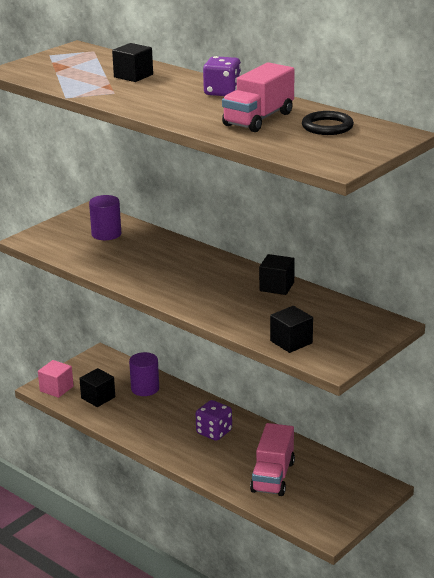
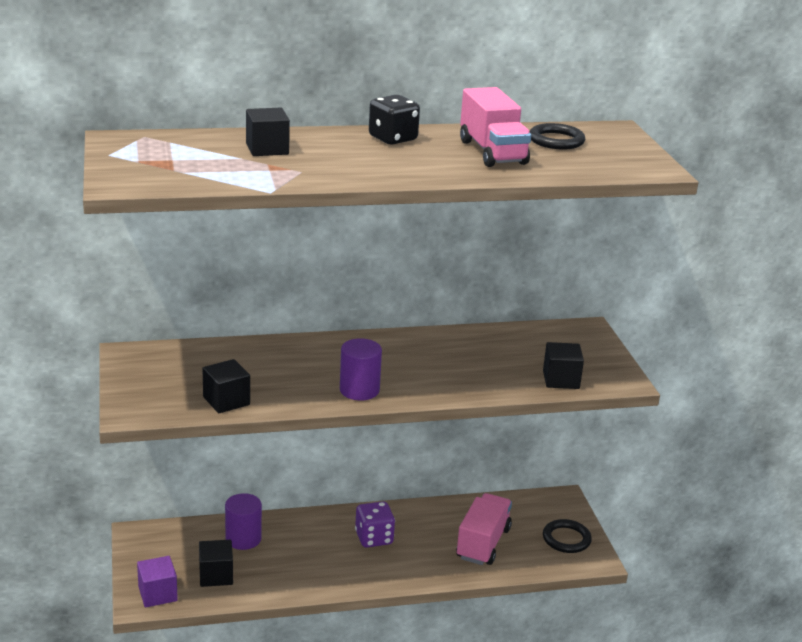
camera: 55 degrees left, 0 degrees up
pink cube [38,360,74,398] -> purple cube [137,556,178,607]
purple cylinder [89,195,121,240] -> purple cylinder moved to [340,338,382,400]
purple dice [203,56,241,96] -> black dice [369,95,420,145]
pink truck [250,423,295,496] -> pink truck turned 120 degrees counterclockwise [456,493,512,565]
black cube [259,254,295,295] -> black cube moved to [202,359,250,413]
none -> black ring [543,519,592,553]

